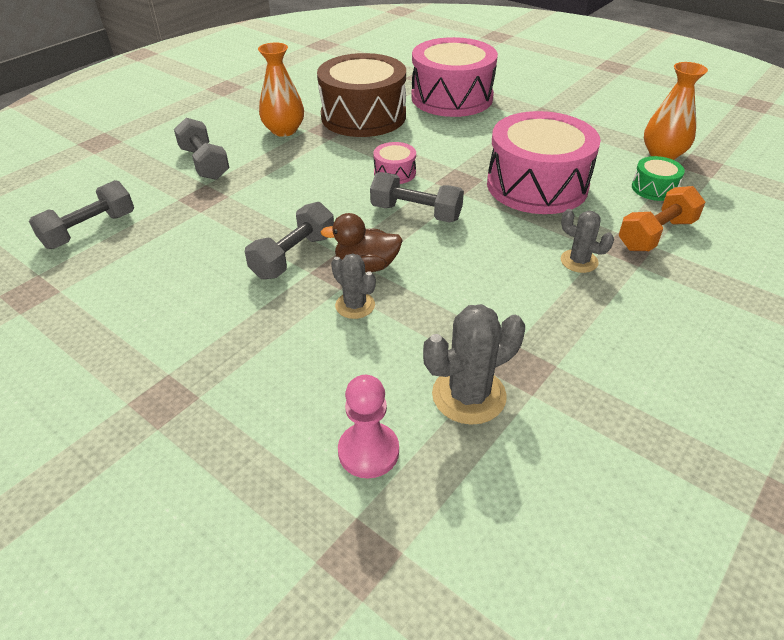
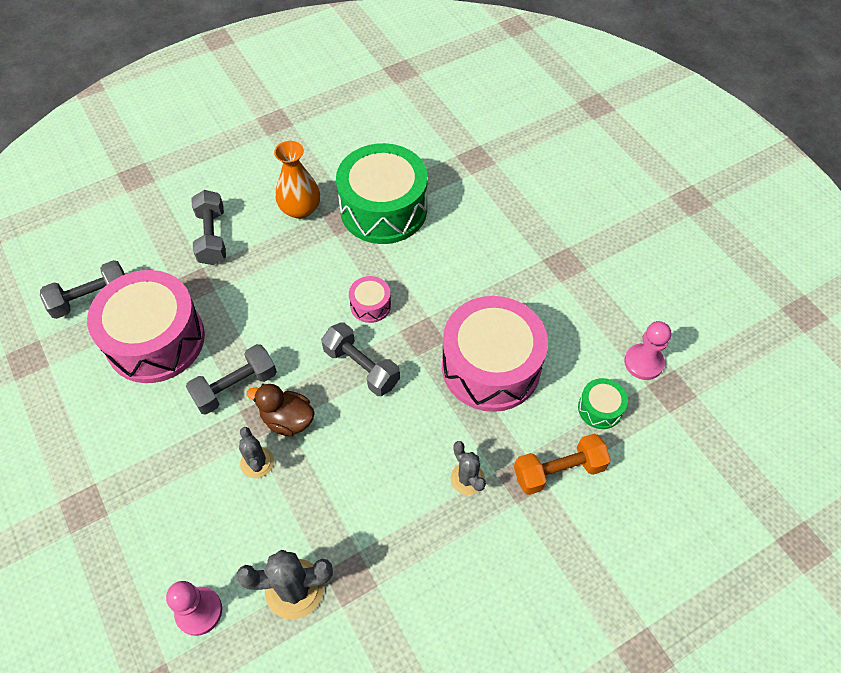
camera: 20 degrees right, 15 degrees up
brown drum [317,53,406,137] -> green drum [336,143,428,244]
pink drum [412,37,498,117] -> pink drum moved to [87,270,205,383]
orange vase [644,62,708,160] -> pink pawn [624,321,671,380]

